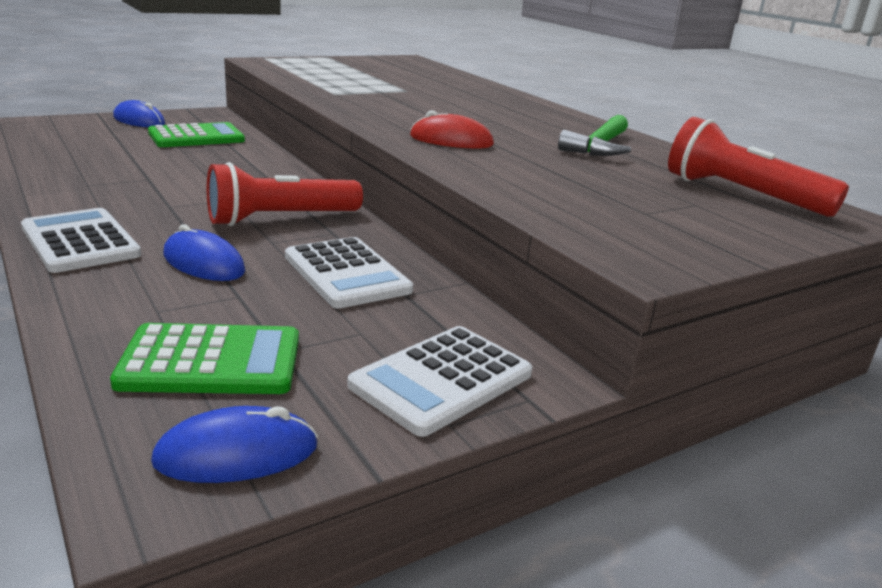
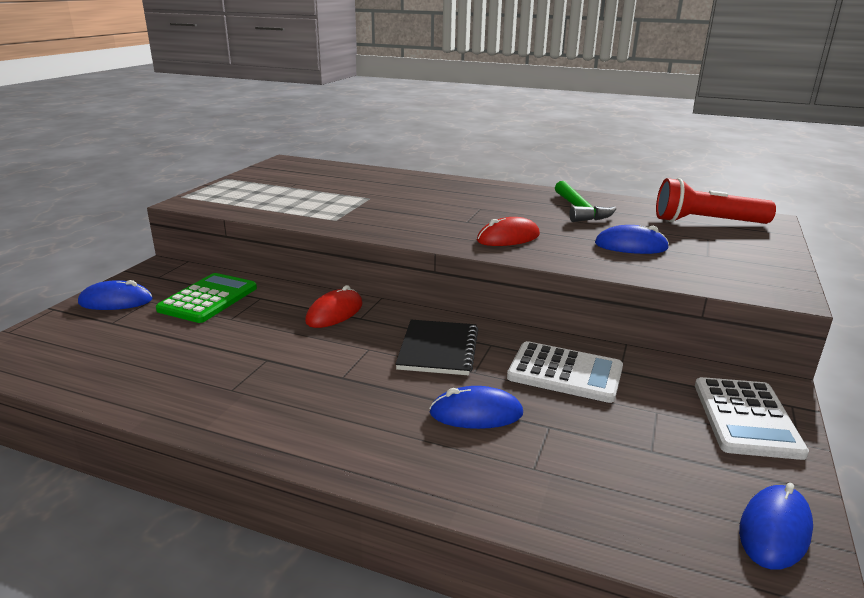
camera: 35 degrees left, 0 degrees up
white calculator [21,208,141,273] -> none
green calculator [110,323,299,394] -> none
red flashlight [207,162,363,226] -> black notebook [395,320,478,375]
none -> red mouse [305,285,363,328]
none -> blue mouse [595,225,669,254]

